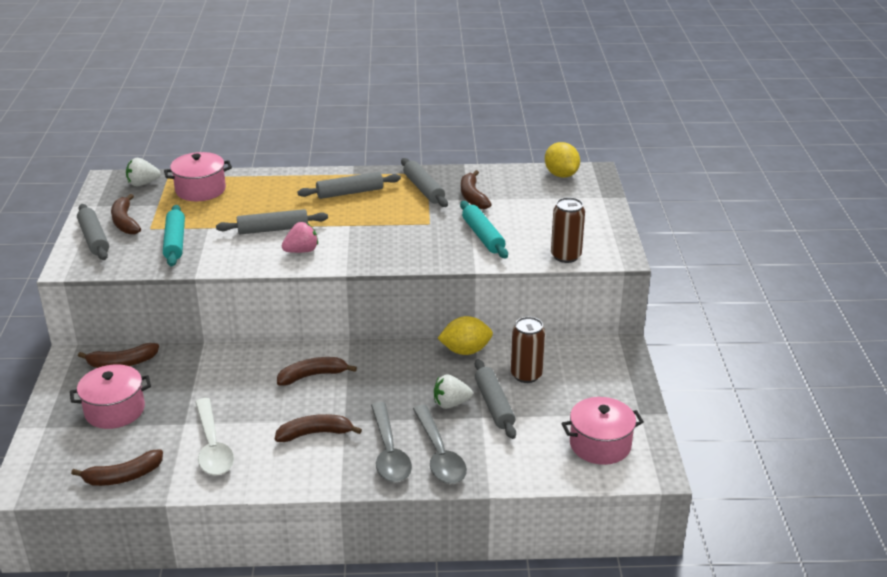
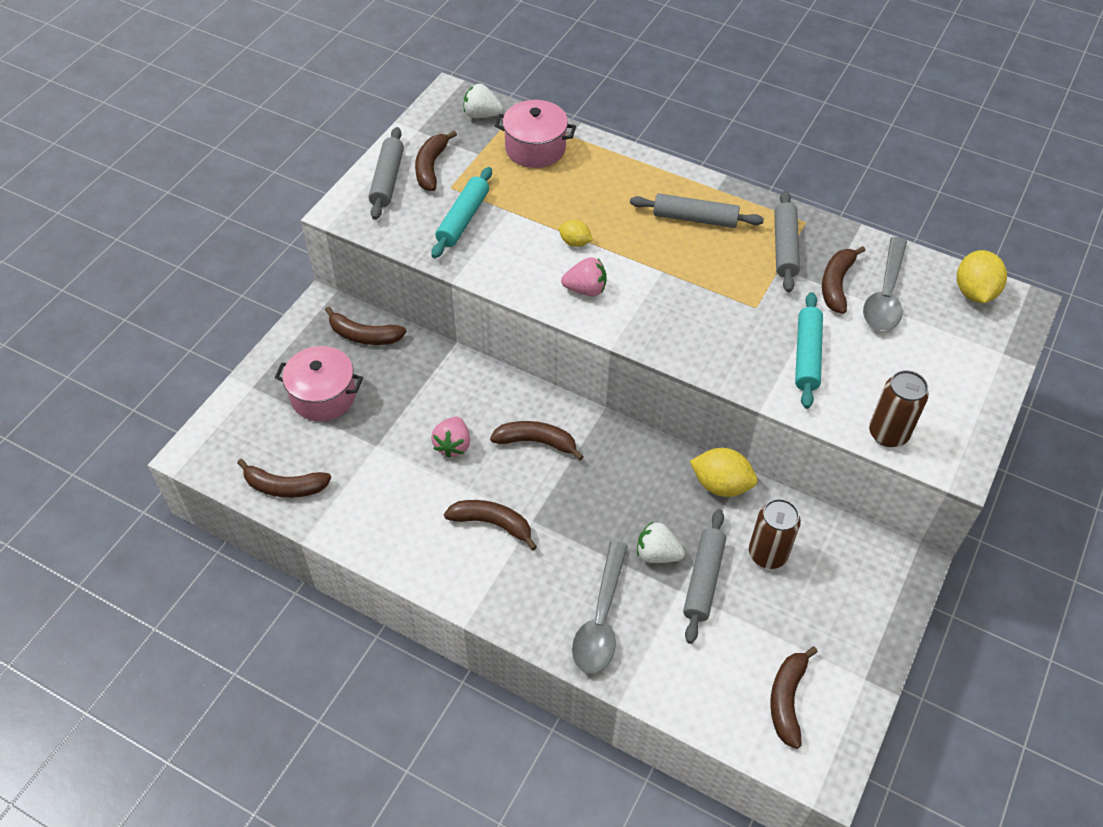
camera: 30 degrees right, 20 degrees up
white spoon [195,398,234,475] -> none
grey rolling pin [216,209,328,234] -> yellow lemon [559,220,593,247]
grey spoon [371,402,412,482] -> grey spoon moved to [863,237,907,331]
pink pot [561,397,644,465] -> brown banana [770,647,818,749]
none -> pink strawberry [431,417,470,458]

